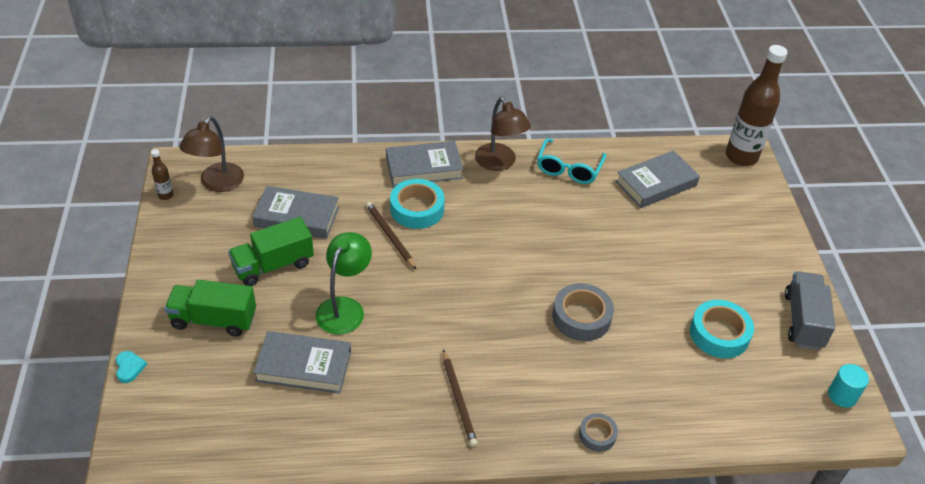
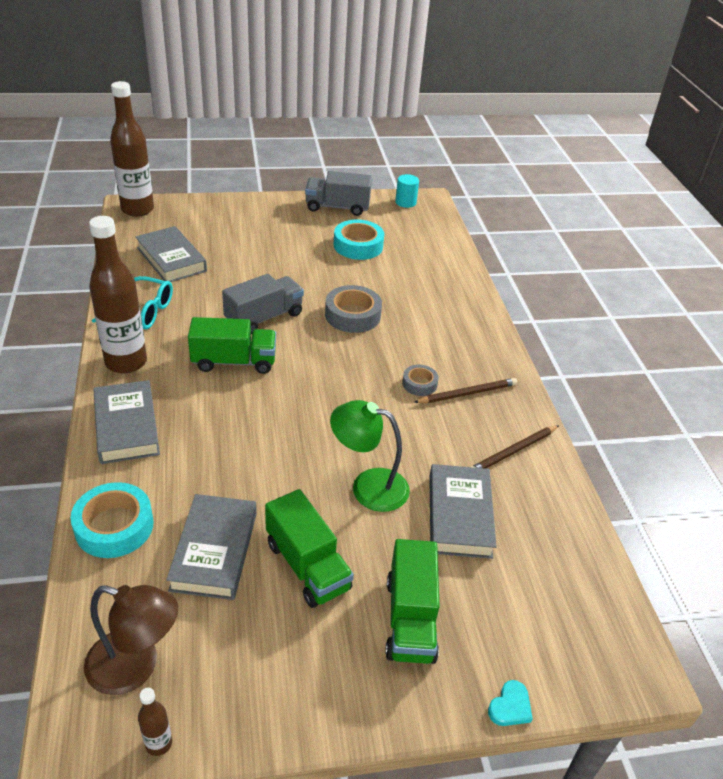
camera: 95 degrees left, 5 degrees down
turquoise heart [116,351,147,383] -> turquoise heart turned 150 degrees clockwise [488,680,533,726]
brown pencil [366,202,416,269] -> brown pencil moved to [472,425,559,469]
turquoise tape [390,179,445,229] -> turquoise tape moved to [71,482,153,558]
brown lamp [475,97,531,171] -> brown bottle [89,216,147,373]
grey tape [579,413,618,452] -> grey tape moved to [402,365,439,396]
none -> green truck [188,317,276,374]
none -> grey truck [222,274,304,334]

